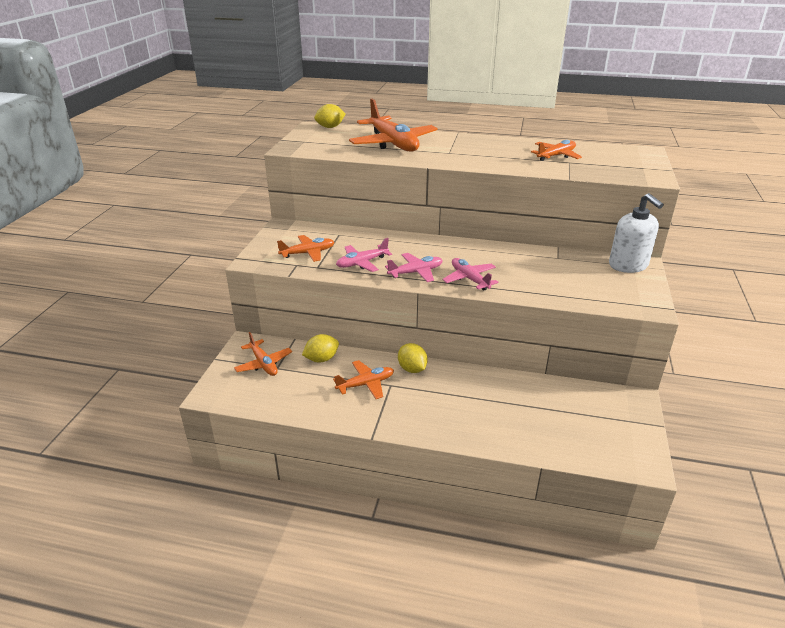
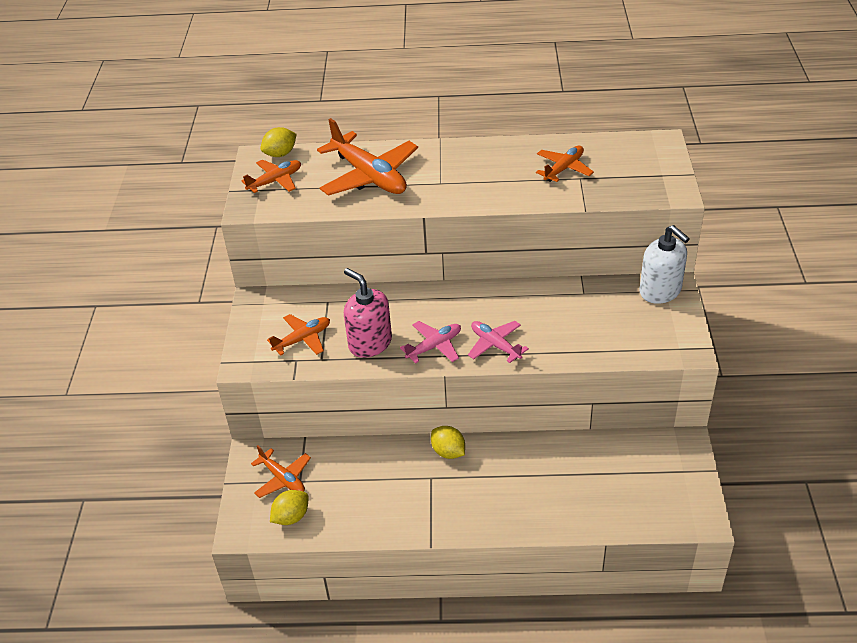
camera: 10 degrees left, 10 degrees up
yellow lemon [302,334,339,363] -> yellow lemon moved to [270,490,309,525]
orange plane [333,360,394,399] -> orange plane moved to [242,159,301,193]
pink plane [336,238,392,272] -> pink soap dispenser [344,268,392,358]

